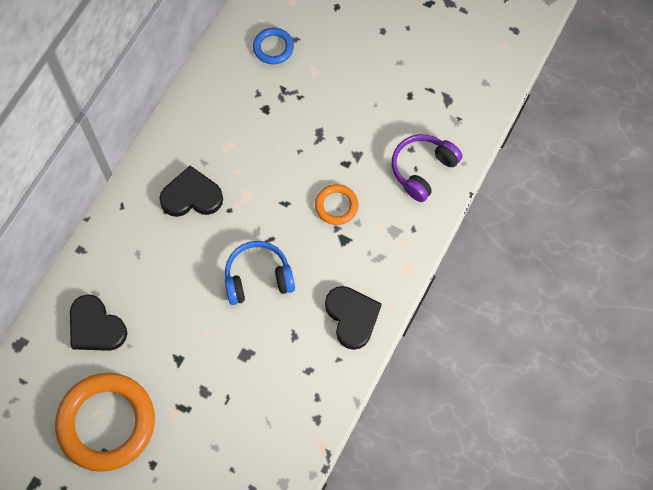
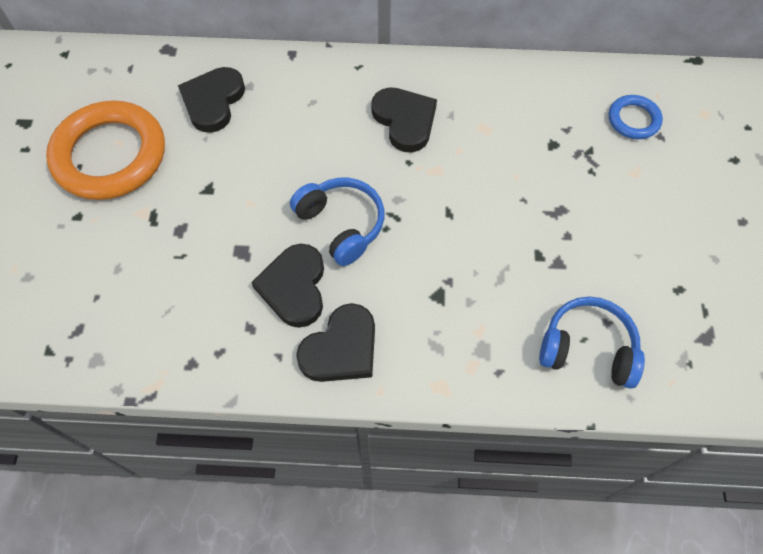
camera: 65 degrees right, 5 degrees down
orange ring [315,184,358,225] -> none
purple headphones [392,134,463,202] -> blue headphones [539,296,645,389]
none -> black heart [251,244,324,328]

